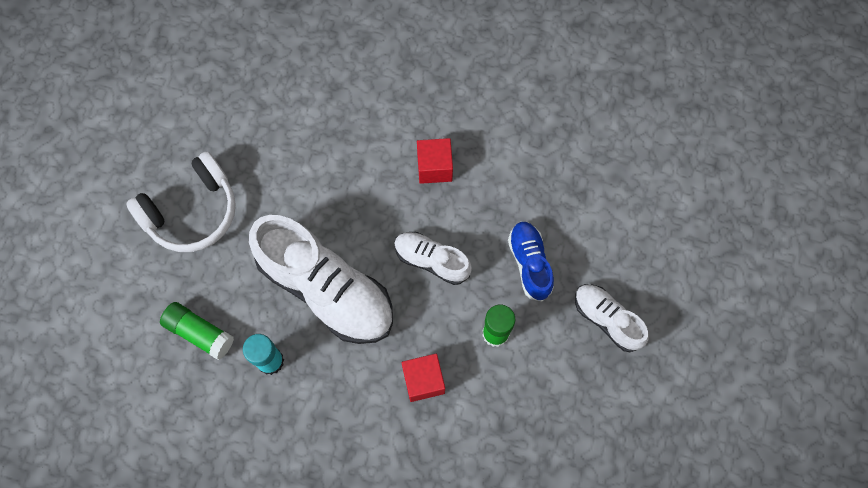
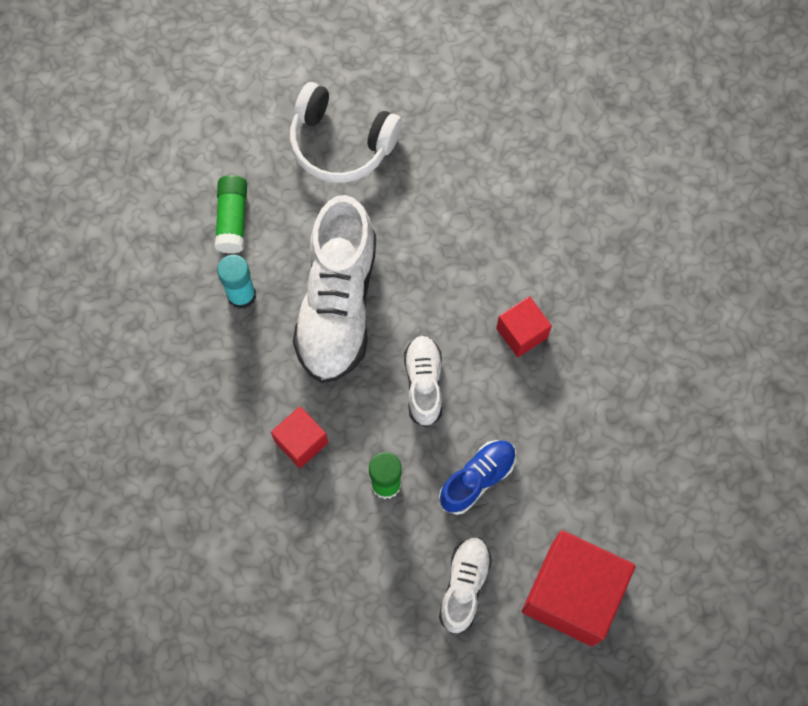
camera: 60 degrees right, 0 degrees up
none -> red cube [522,530,636,646]

